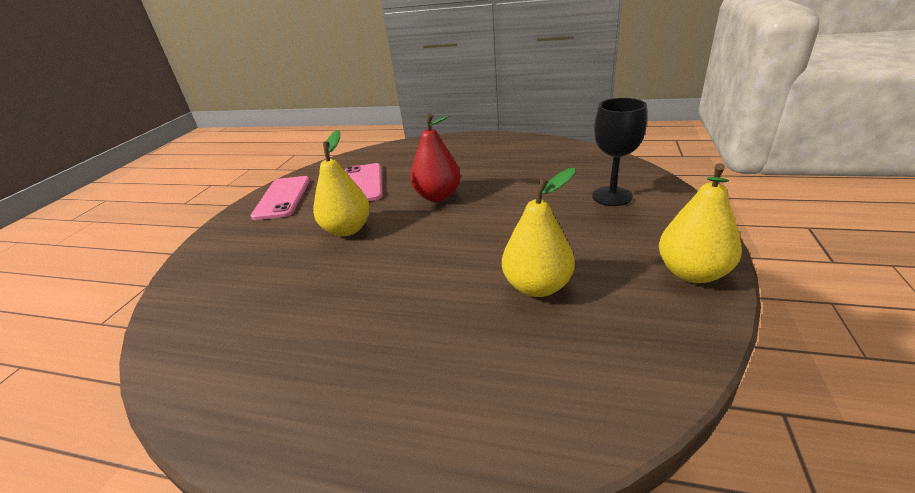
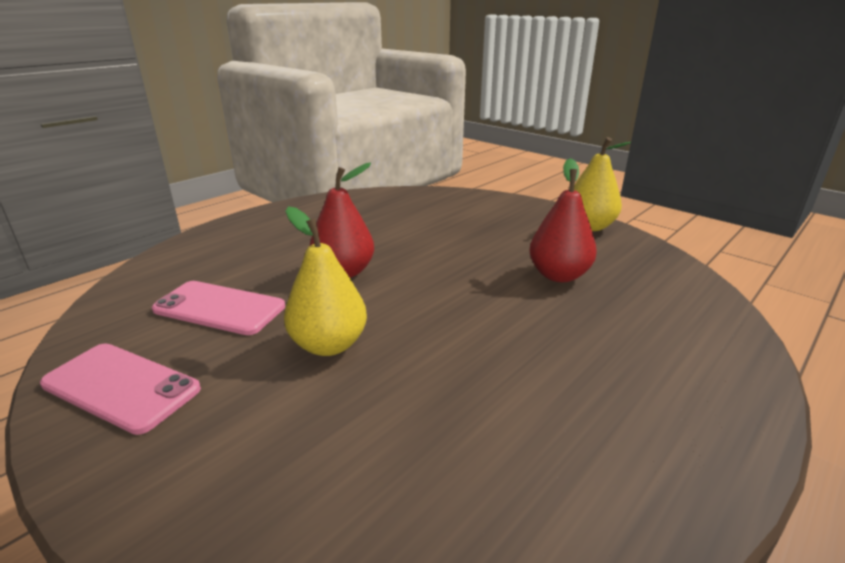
camera: 65 degrees left, 5 degrees down
yellow pear [502,168,575,297] -> red pear [529,158,597,282]
black goblet [592,98,647,206] -> none

